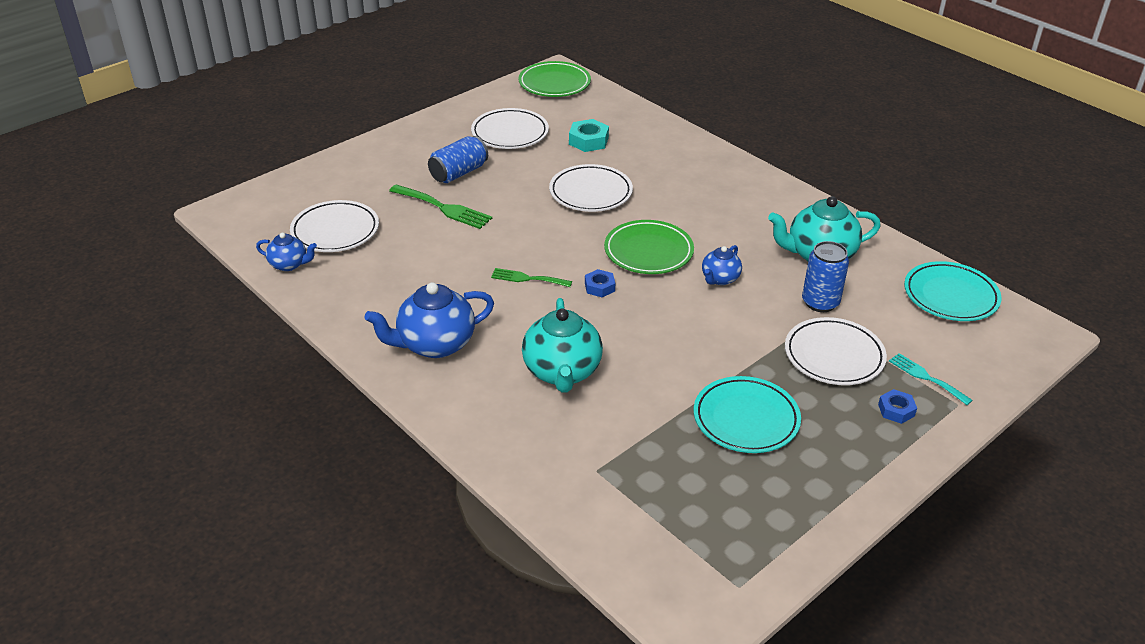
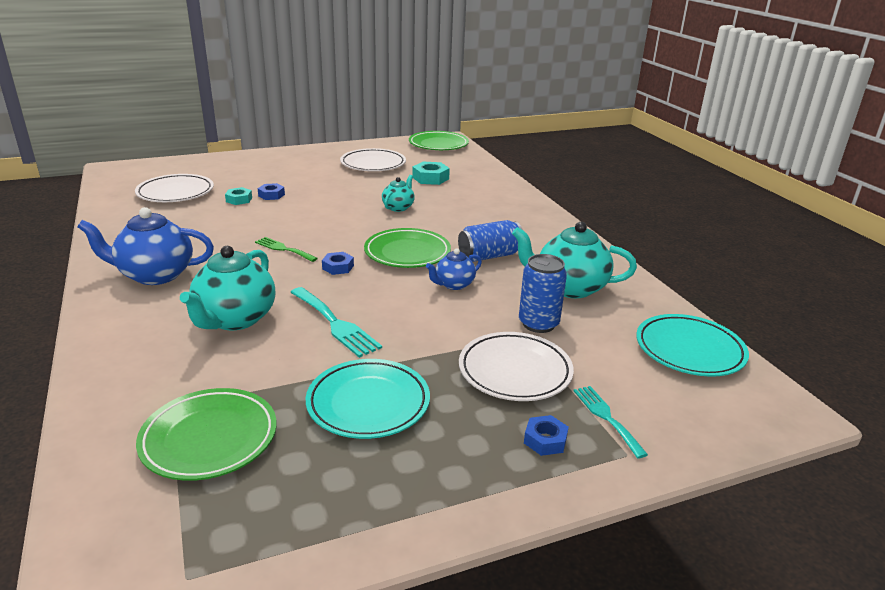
camera: 20 degrees right, 10 degrees down
blue teapot [256,232,317,271] -> none
green fork [389,185,492,229] -> blue nut [258,183,285,200]
blue can [428,136,488,183] -> blue can moved to [458,220,523,262]
white plate [549,164,633,212] -> turquoise teapot [382,175,415,212]
none -> green plate [136,388,277,481]
none -> turquoise nut [225,187,252,205]
none -> turquoise fork [290,287,382,358]

